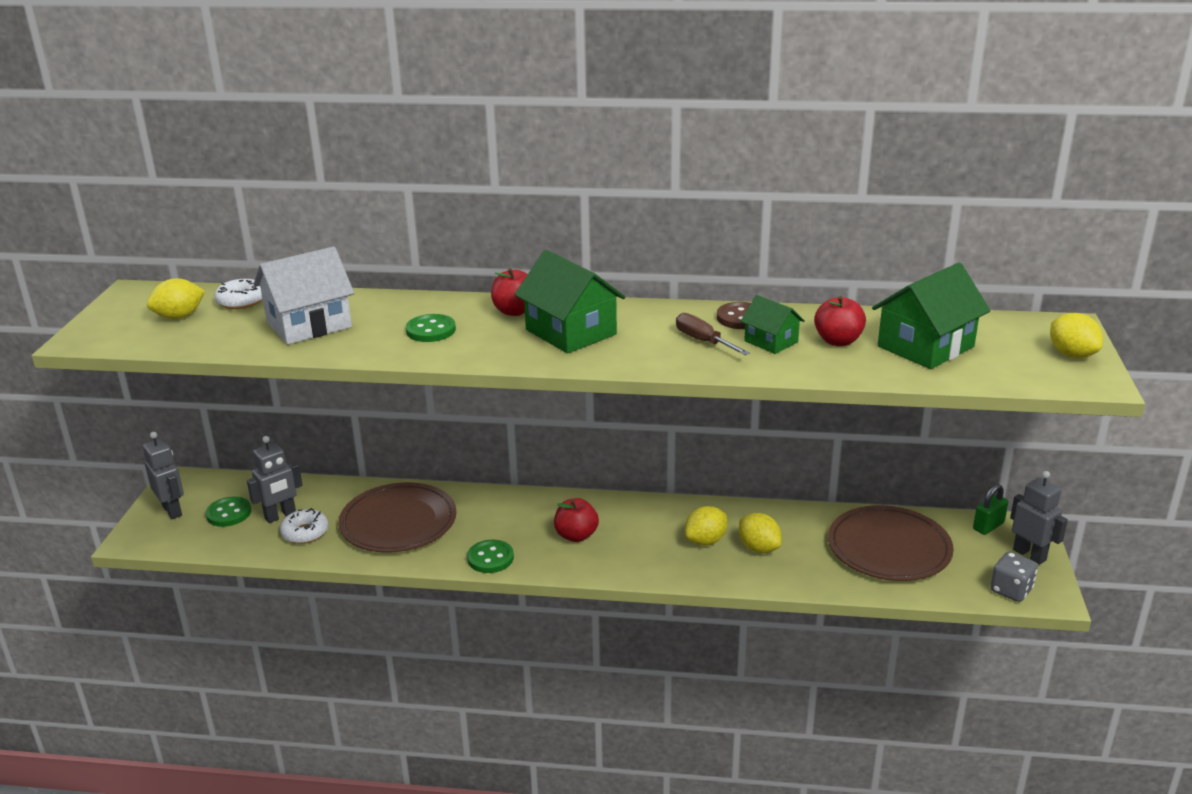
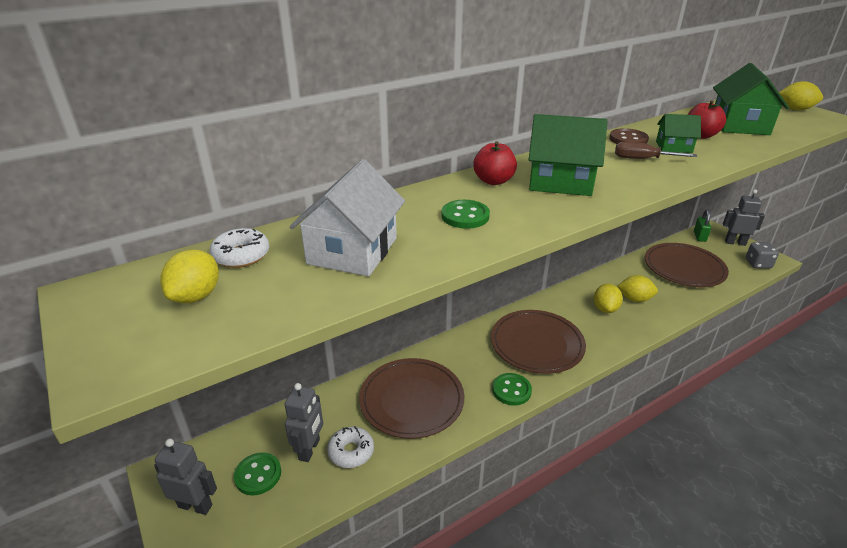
camera: 40 degrees left, 5 degrees up
red apple [554,498,599,542] -> brown plate [491,310,586,374]

